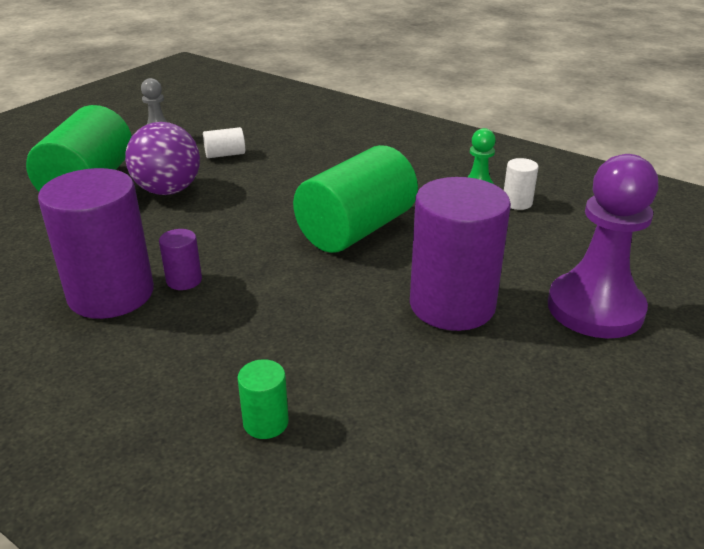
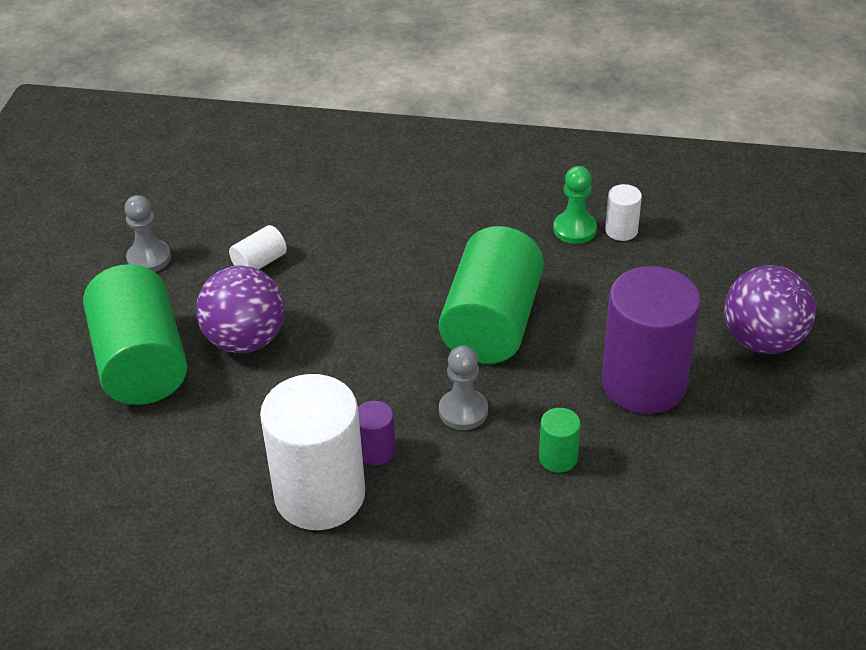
camera: 25 degrees left, 10 degrees up
purple cylinder [38,168,154,319] -> white cylinder [260,374,365,530]
green cylinder [237,359,289,439] -> green cylinder moved to [539,408,581,473]
purple pawn [548,154,658,338] -> purple ball [724,265,816,354]
none -> grey pawn [439,346,488,430]

